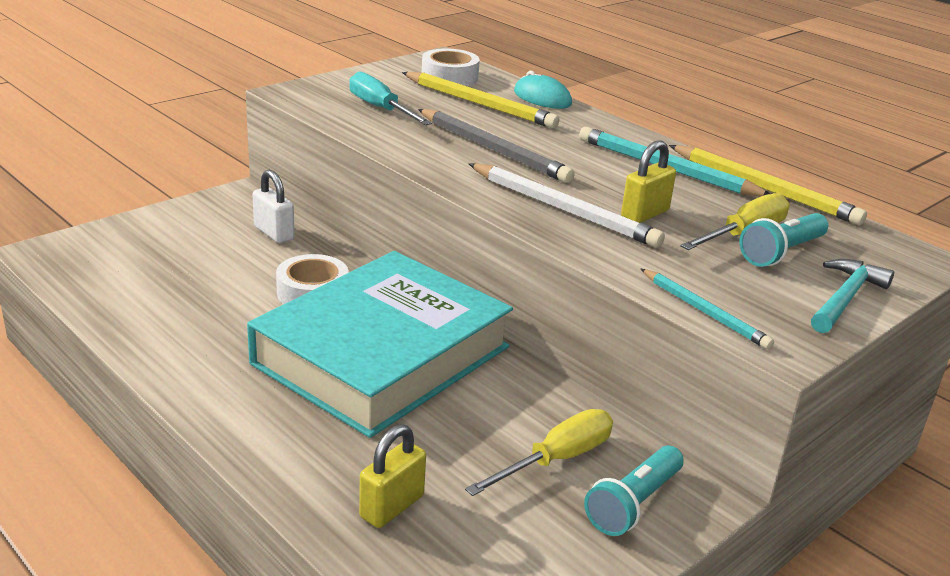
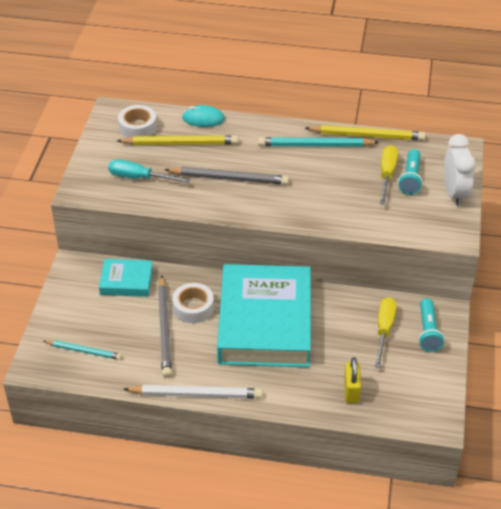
camera: 35 degrees left, 15 degrees up
white padlock [252,170,295,243] -> turquoise book [99,259,153,297]
white pencil [469,163,665,248] -> white pencil moved to [123,385,263,399]
yellow padlock [621,140,676,223] -> none
turquoise pencil [641,269,774,350] -> turquoise pencil moved to [44,340,122,360]
turquoise hammer [811,259,894,333] -> white clock [444,134,476,206]
none -> grey pencil [158,276,172,378]

